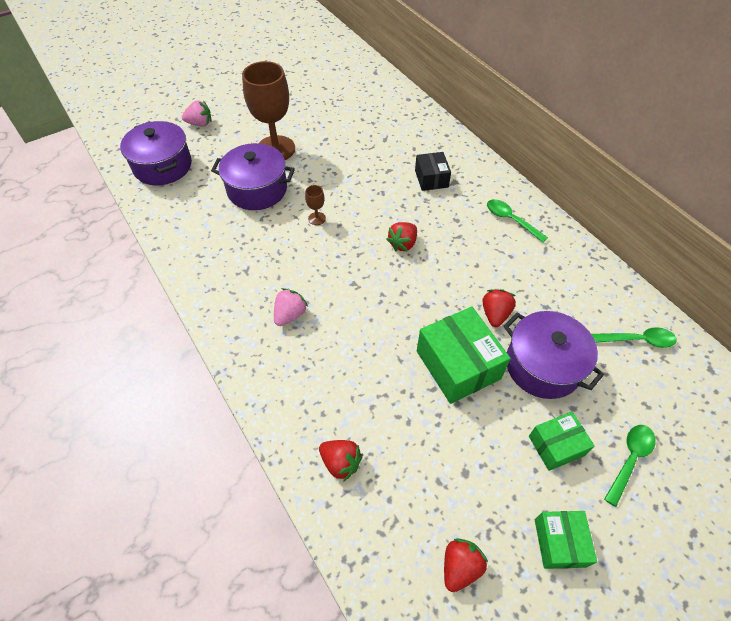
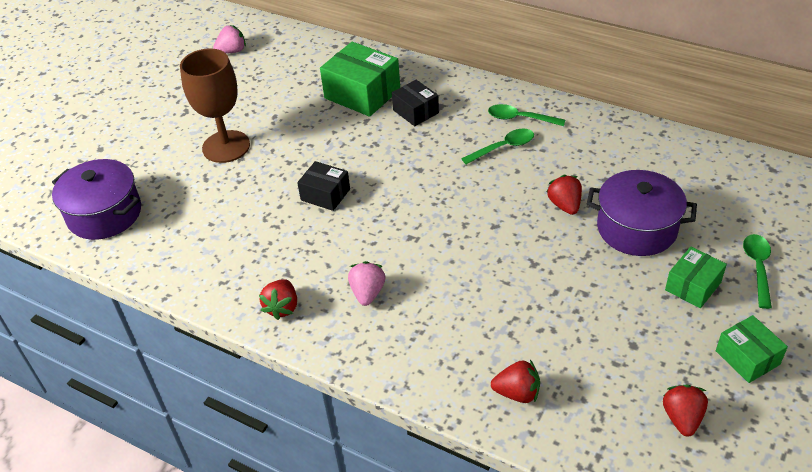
camera: 25 degrees left, 10 degrees down
pink strawberry [182,100,212,127] -> pink strawberry moved to [213,25,246,54]
purple pot [211,143,295,210] -> none
brown goblet [305,185,326,225] -> black box [297,161,350,211]
red strawberry [386,222,417,252] -> red strawberry moved to [259,279,297,320]
green box [417,306,511,404] -> green box moved to [320,42,400,117]
green spoon [591,327,677,348] -> green spoon moved to [461,129,534,164]

